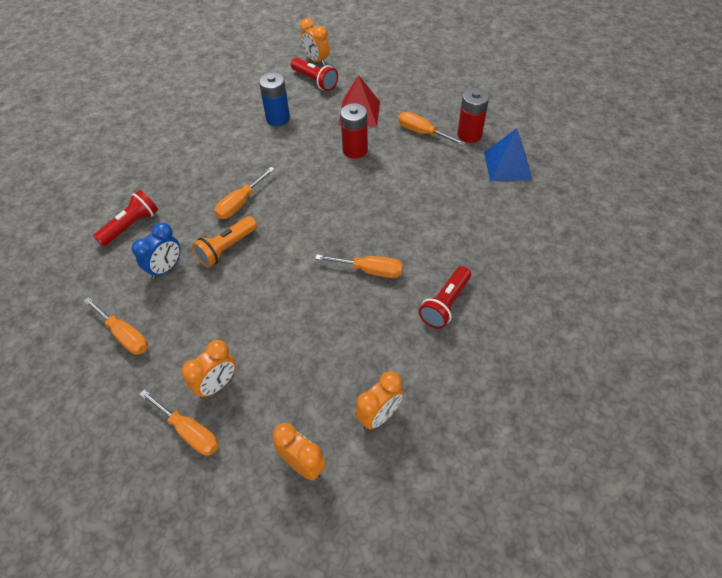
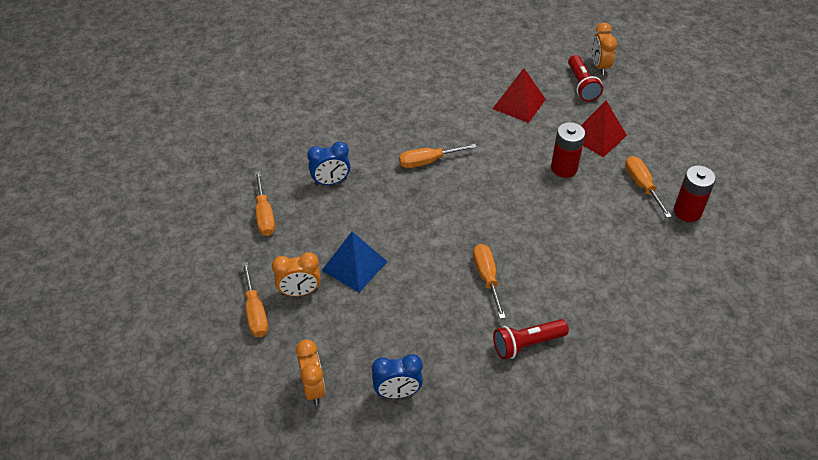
camera: 35 degrees right, 5 degrees down
red flashlight [93,190,158,246] -> none
orange flashlight [192,216,257,267] -> none
blue battery [259,72,290,126] -> red pyramid [493,68,546,123]
orange screwdriver [315,254,403,278] -> orange screwdriver turned 150 degrees counterclockwise [473,244,506,319]
orange clock [355,371,404,430] -> blue clock [372,354,423,398]
blue pyramid [484,128,532,181] -> blue pyramid moved to [322,232,388,292]

